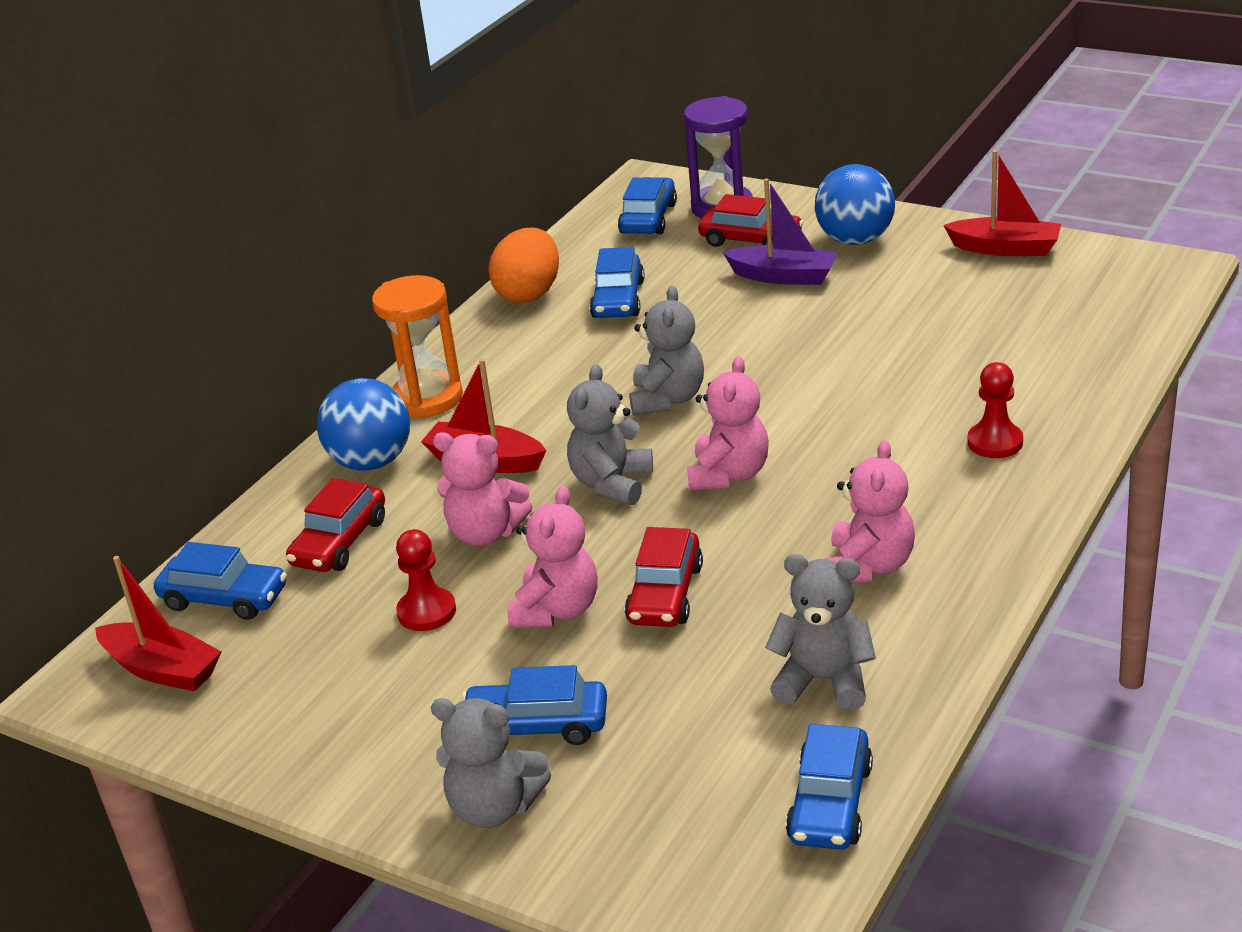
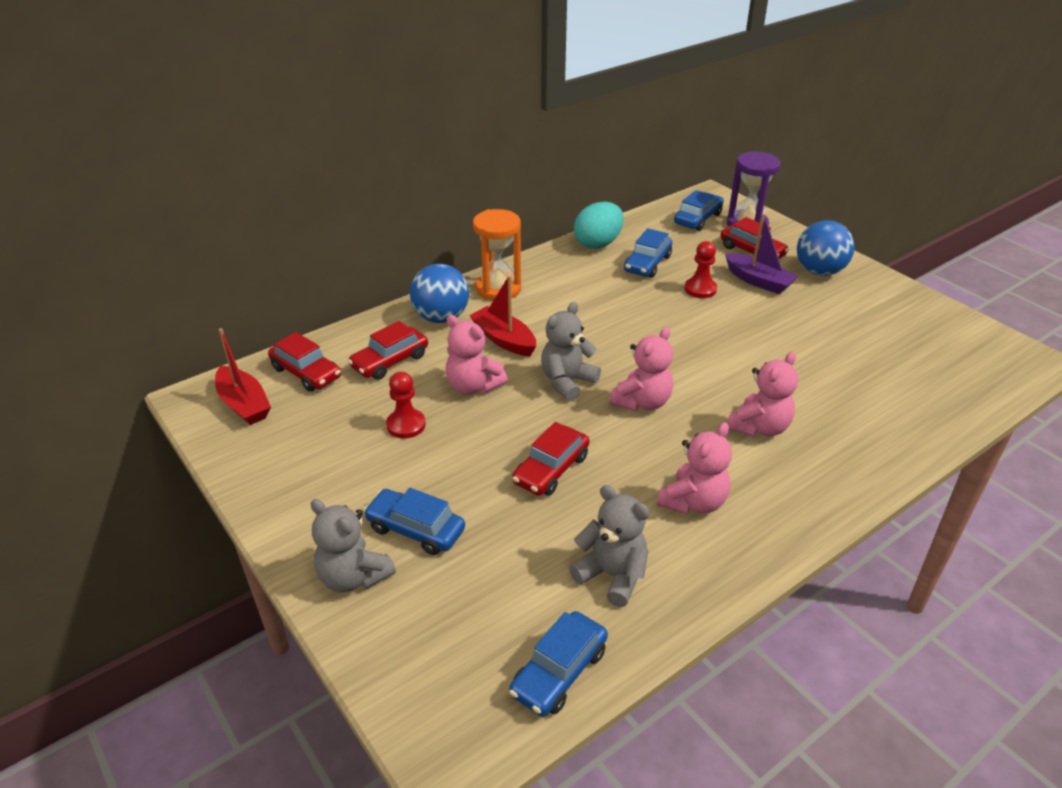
camera: 20 degrees right, 5 degrees up
blue car [154,542,287,620] -> red car [268,332,341,392]
orange egg [488,227,559,303] -> turquoise egg [574,202,624,249]
pink teddy bear [507,486,598,628] -> pink teddy bear moved to [727,352,798,437]
grey teddy bear [629,286,704,416] -> none
red boat [943,150,1061,256] -> none
red pawn [967,362,1023,458] -> red pawn moved to [685,241,717,298]

